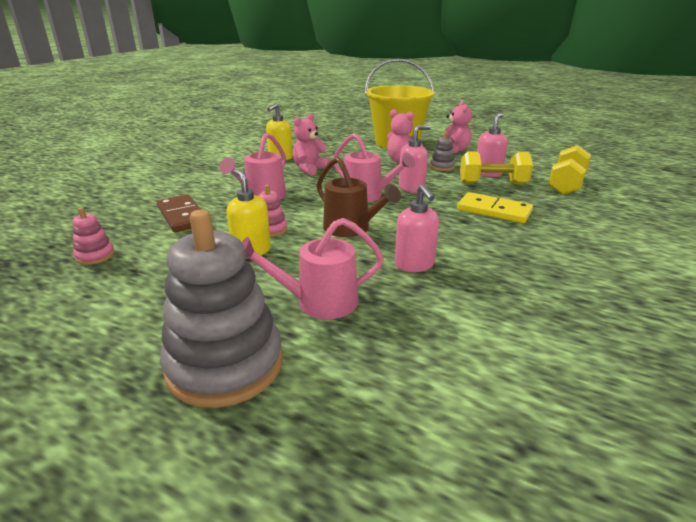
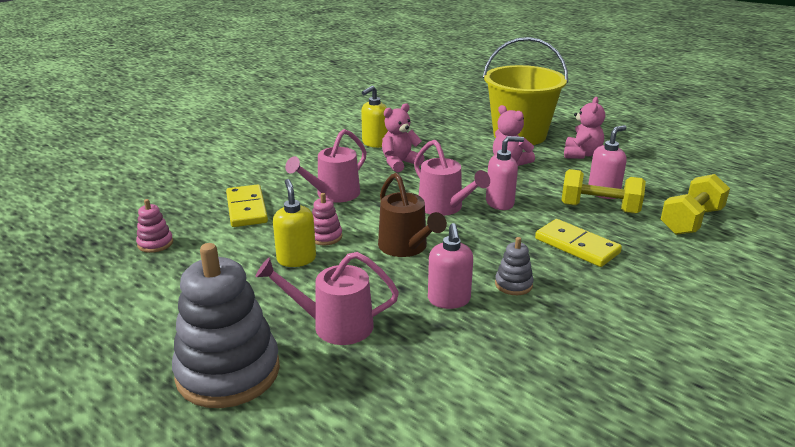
camera: 15 degrees right, 0 degrees up
brown domino [157,195,201,232] -> yellow domino [226,184,268,227]
grey stacking toy [430,132,455,171] -> grey stacking toy moved to [495,237,534,295]

